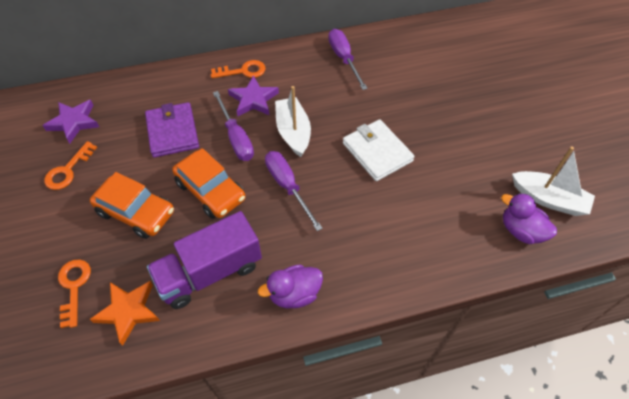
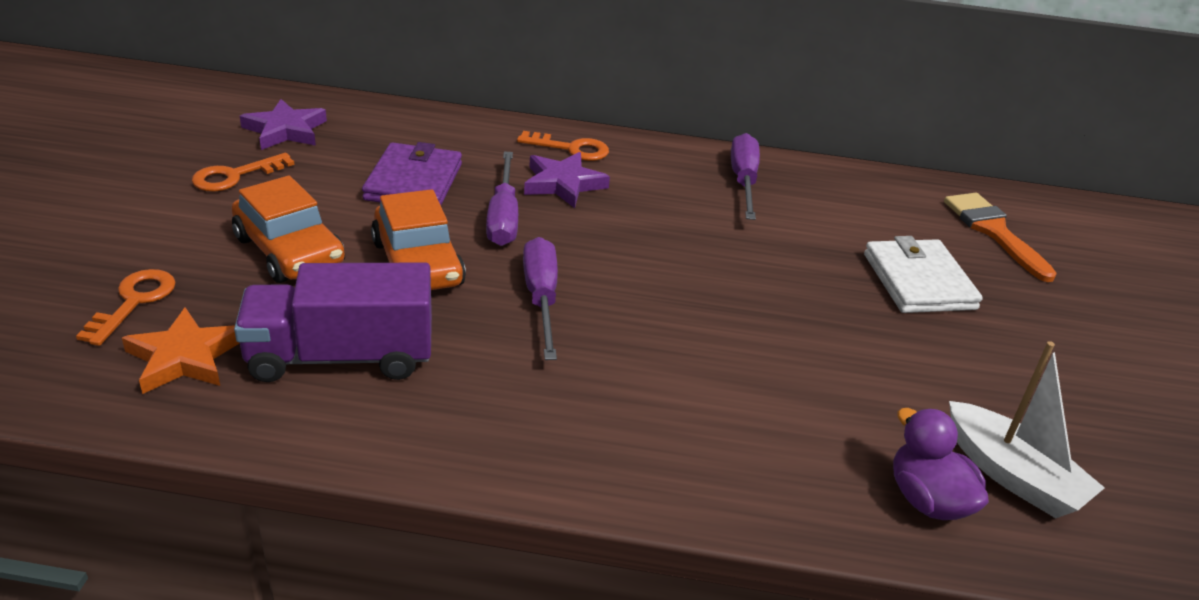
camera: 20 degrees right, 20 degrees down
purple duck [258,265,323,308] -> none
white boat [275,86,311,157] -> none
white wallet [343,119,415,181] -> white wallet moved to [864,236,983,313]
none -> orange brush [944,193,1057,282]

